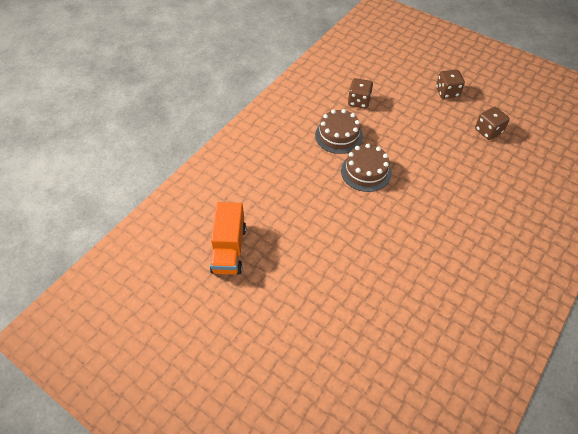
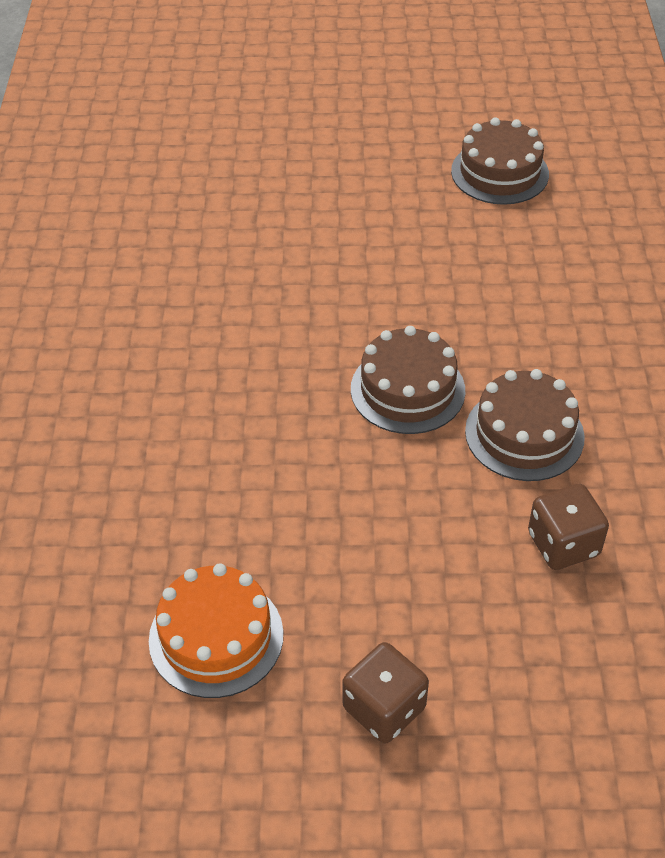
camera: 145 degrees right, 5 degrees down
orange truck [210,202,246,275] -> brown cake [451,117,549,205]
brown dice [475,107,510,140] -> orange cake [149,563,283,698]

